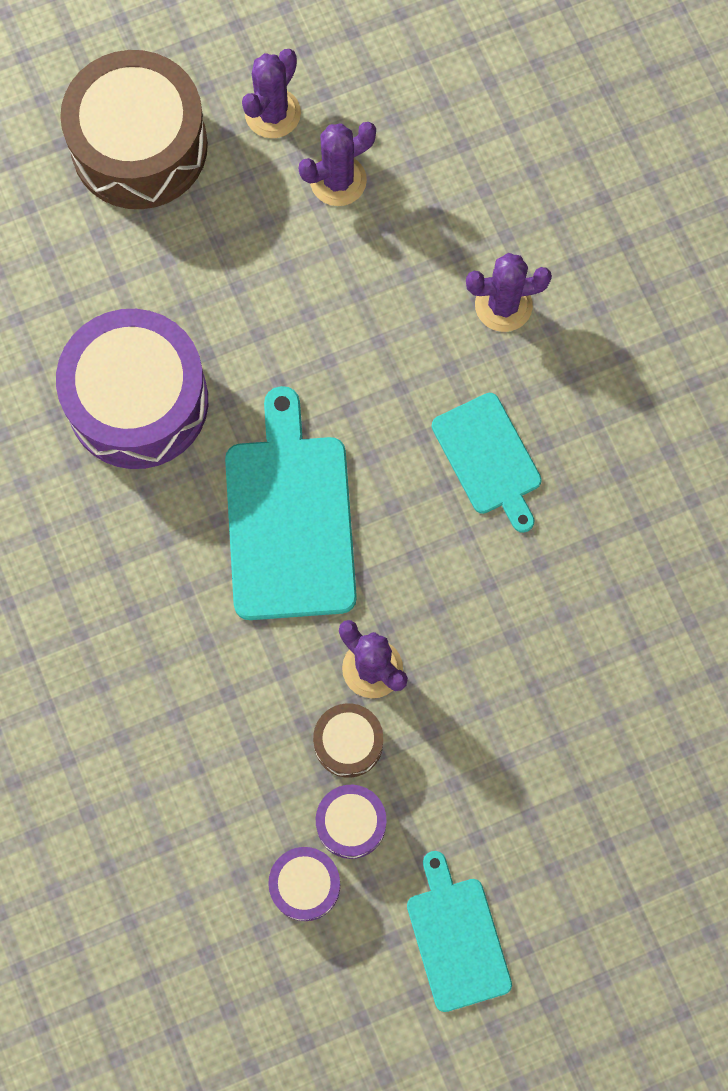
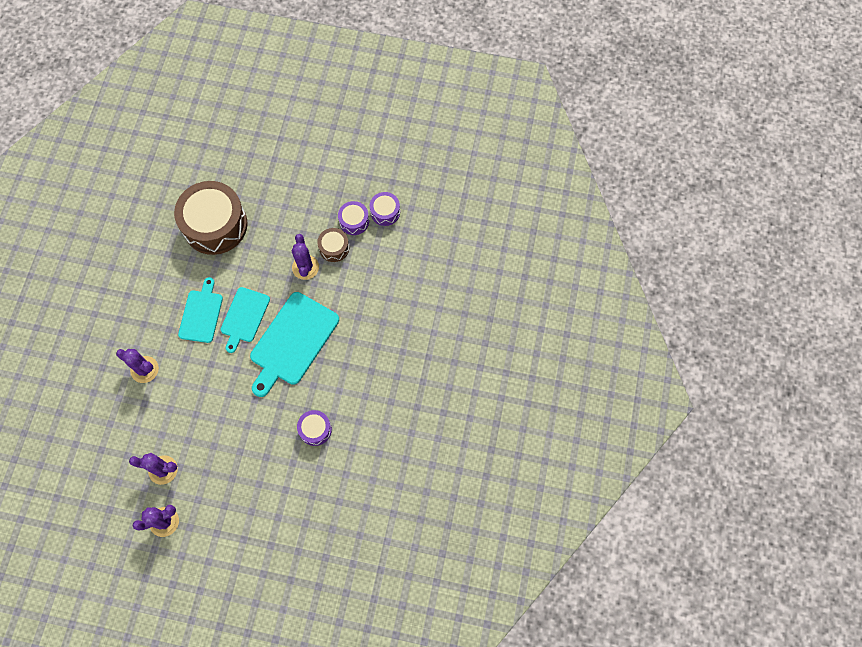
camera: 145 degrees left, 5 degrees down
purple drum [56,309,208,469] -> purple drum [297,410,332,446], size x0.47
brown drum [60,50,208,209] -> brown drum moved to [174,181,247,255]
turquoise cutting board [407,851,512,1012] -> turquoise cutting board moved to [220,287,270,353]

